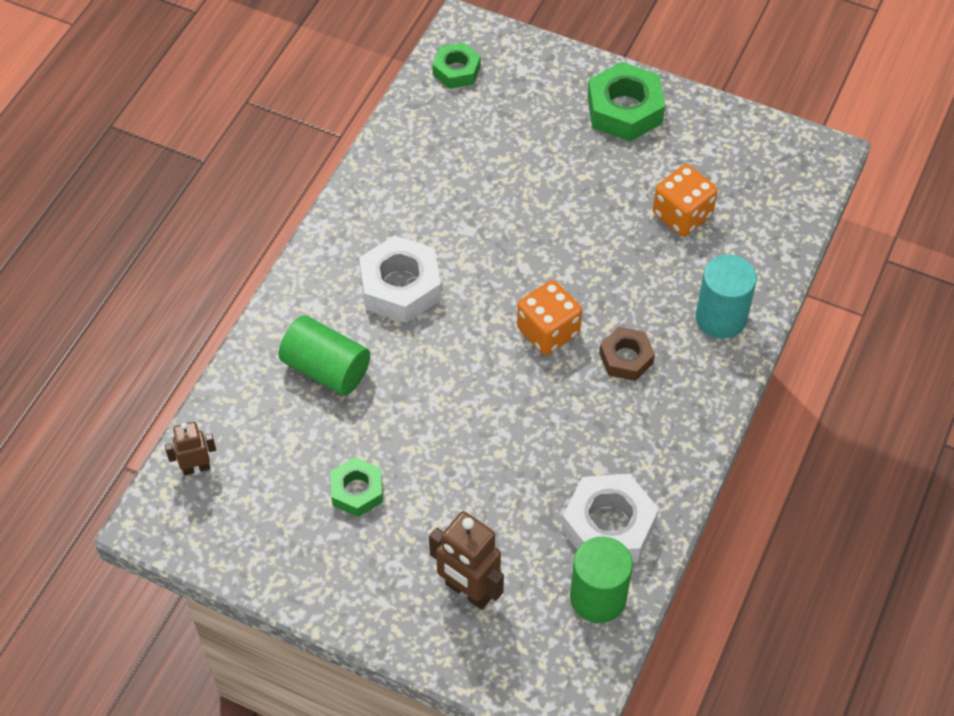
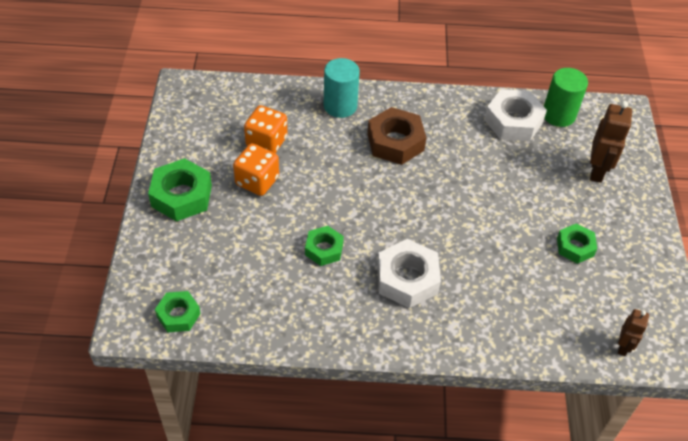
camera: 115 degrees left, 5 degrees down
brown robot [165,422,216,475] -> brown robot turned 120 degrees counterclockwise [618,309,649,356]
green cylinder [279,315,370,395] -> none
orange dice [517,280,582,355] -> orange dice moved to [233,143,279,196]
brown nut [599,327,655,381] -> brown nut [367,107,426,165], size x1.63
none -> green nut [305,226,344,266]

